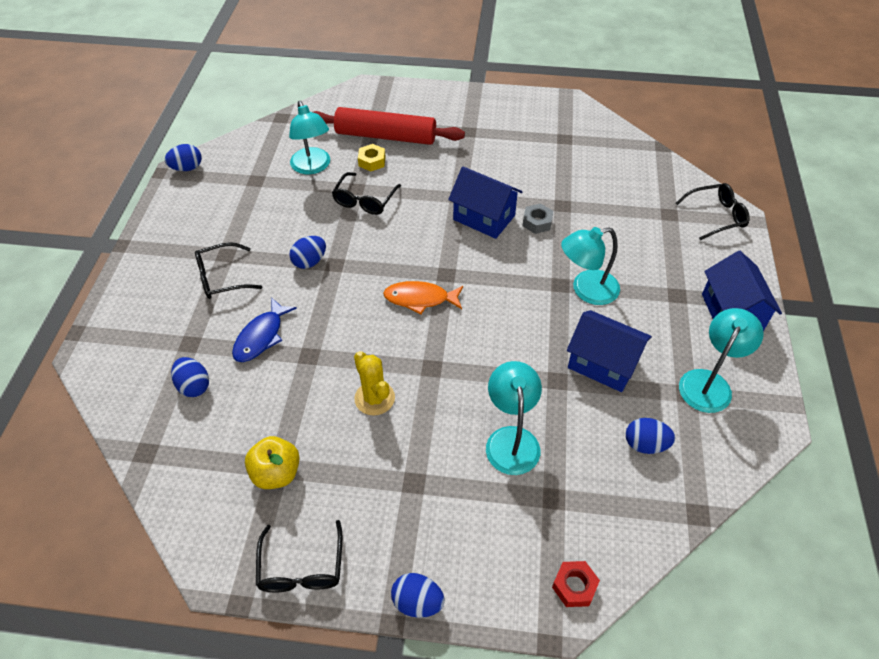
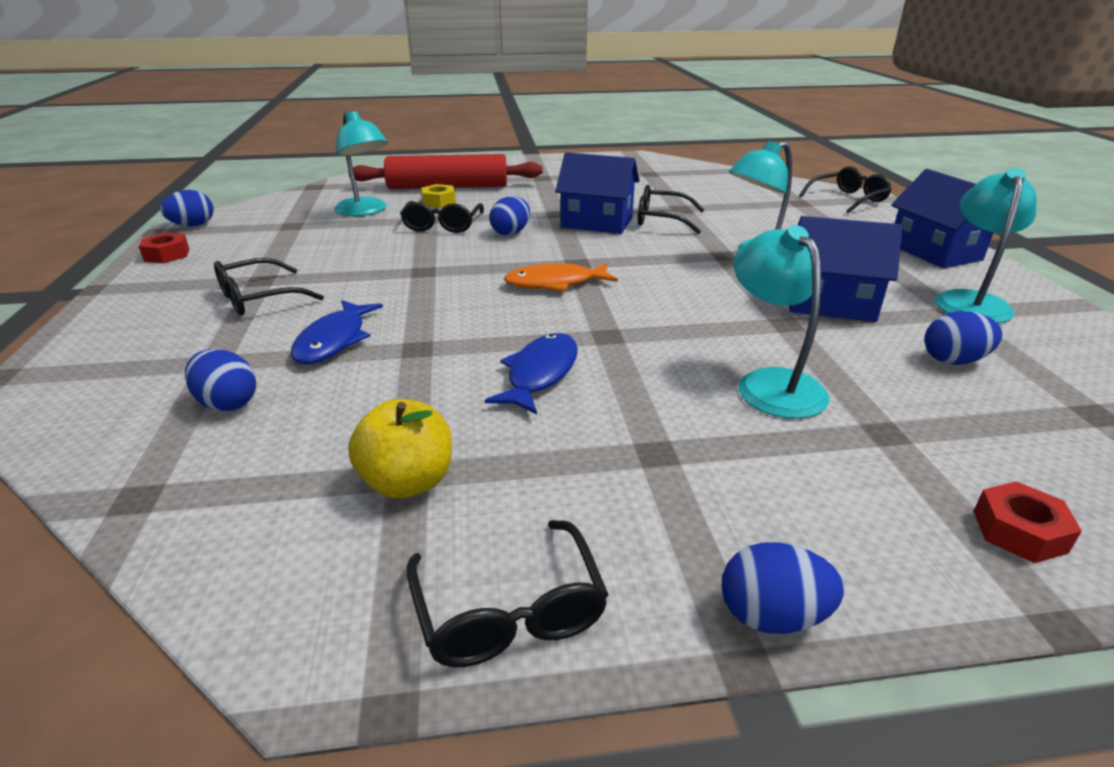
camera: 15 degrees left, 20 degrees down
blue egg [289,236,326,269] -> blue egg moved to [489,196,530,235]
yellow cactus [354,351,395,416] -> blue fish [485,333,578,415]
grey nut [523,203,553,234] -> black glasses [638,185,704,234]
none -> red nut [139,233,189,263]

